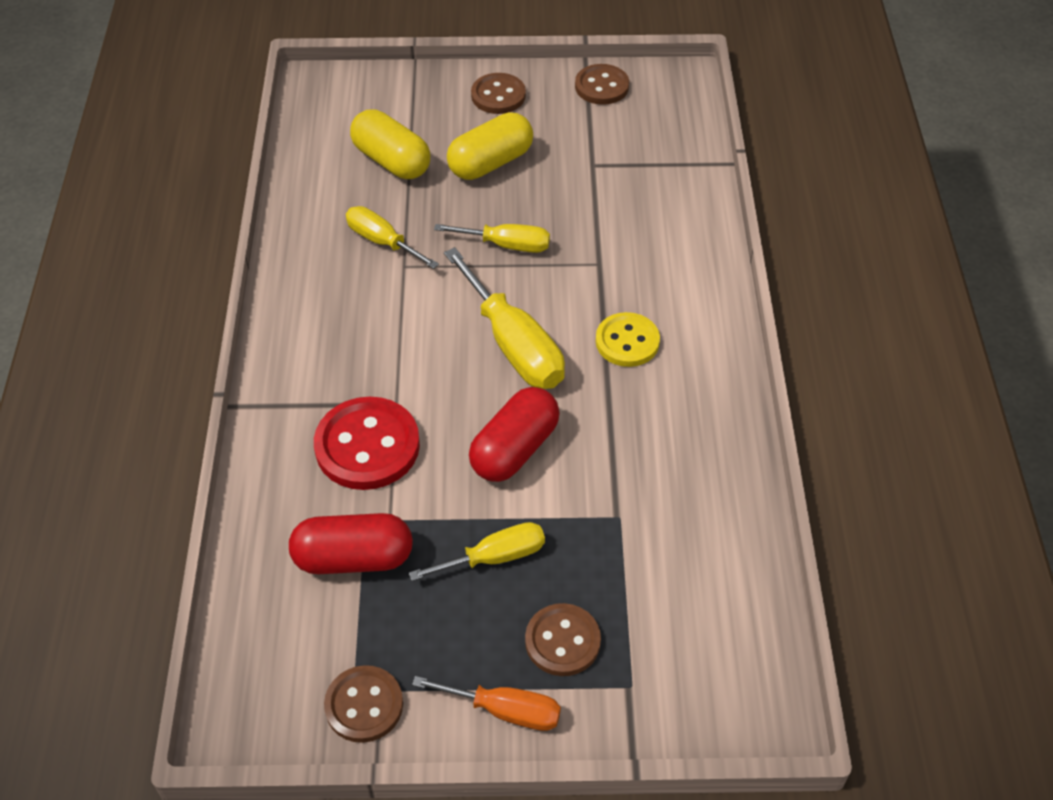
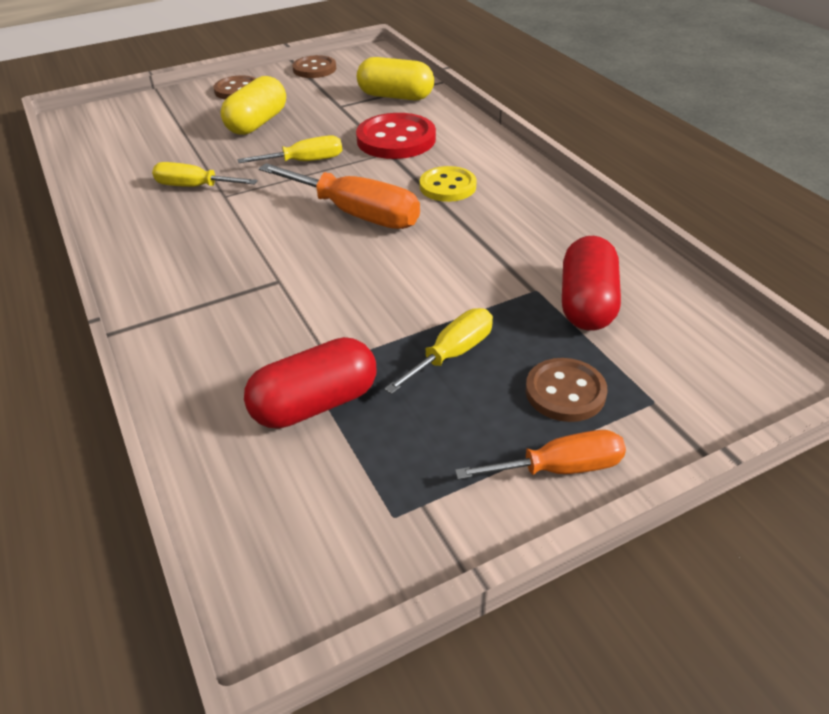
camera: 25 degrees left, 10 degrees down
red button [314,397,420,490] -> red button moved to [356,113,436,159]
brown button [324,665,403,743] -> none
yellow capsule [350,109,430,179] -> yellow capsule moved to [357,57,434,100]
yellow screwdriver [444,247,565,389] -> orange screwdriver [259,163,420,229]
red capsule [469,387,560,482] -> red capsule moved to [562,236,621,331]

